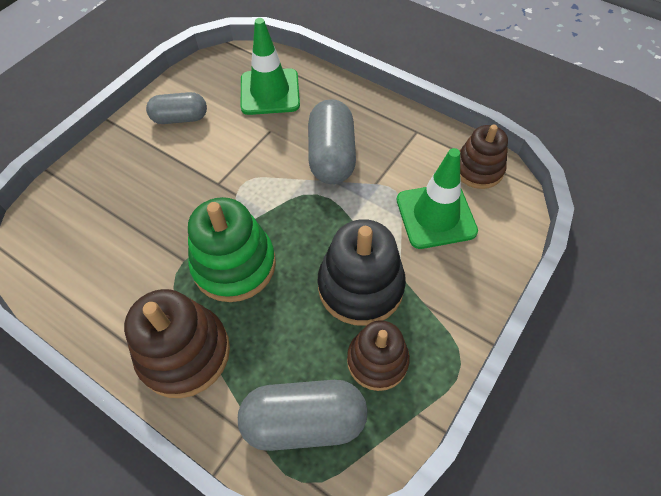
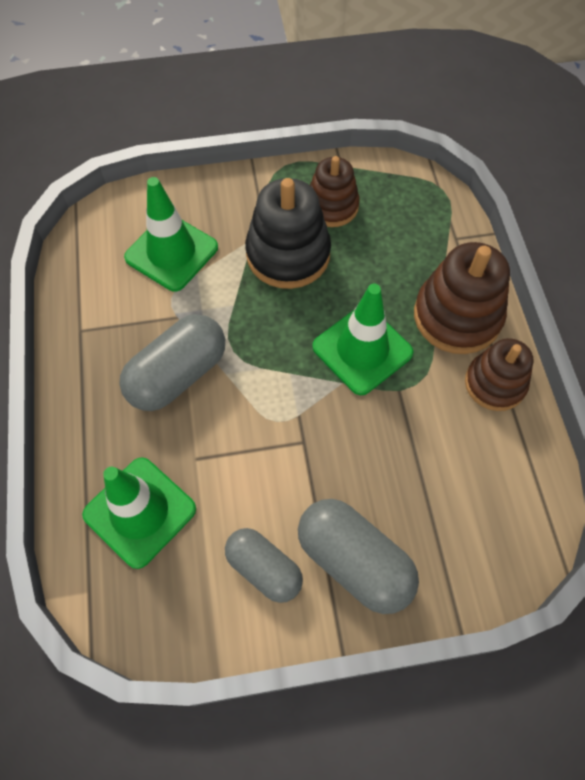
camera: 135 degrees left, 5 degrees up
green stacking toy [188,197,276,302] -> green traffic cone [313,284,413,395]
grey capsule [238,380,367,451] -> grey capsule moved to [298,499,419,614]
brown stacking toy [460,124,508,189] -> brown stacking toy moved to [465,338,533,411]

